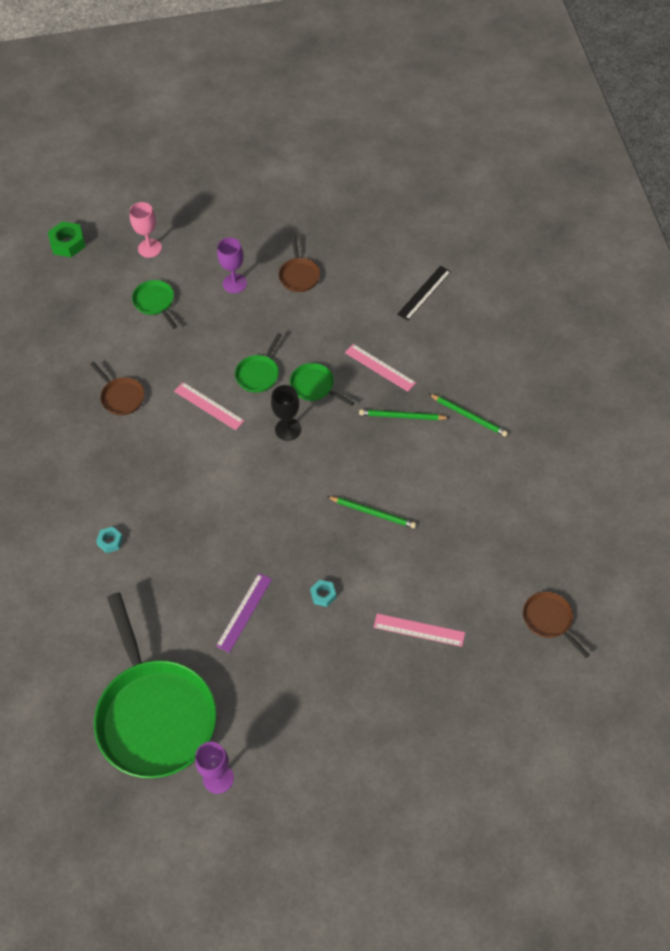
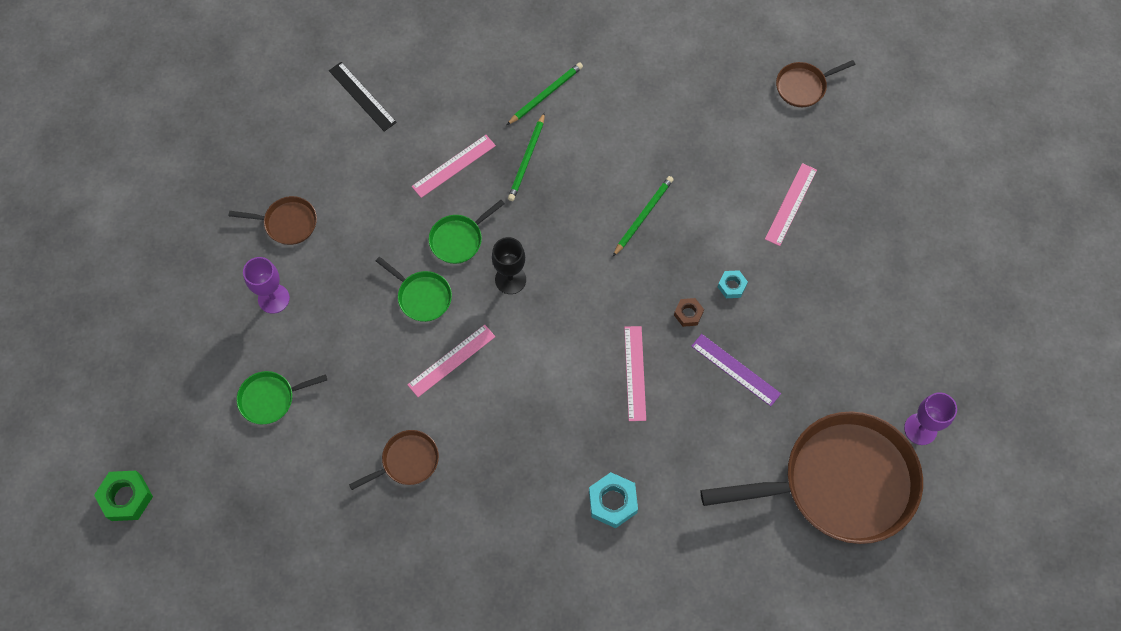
camera: 80 degrees left, 10 degrees up
green pan [94,592,217,778] -> brown pan [700,411,923,544]
turquoise nut [96,527,123,553] -> turquoise nut [589,472,638,528], size x1.69
pink goblet [129,202,162,258] -> none
none -> pink ruler [624,326,646,421]
none -> brown nut [674,298,704,327]

